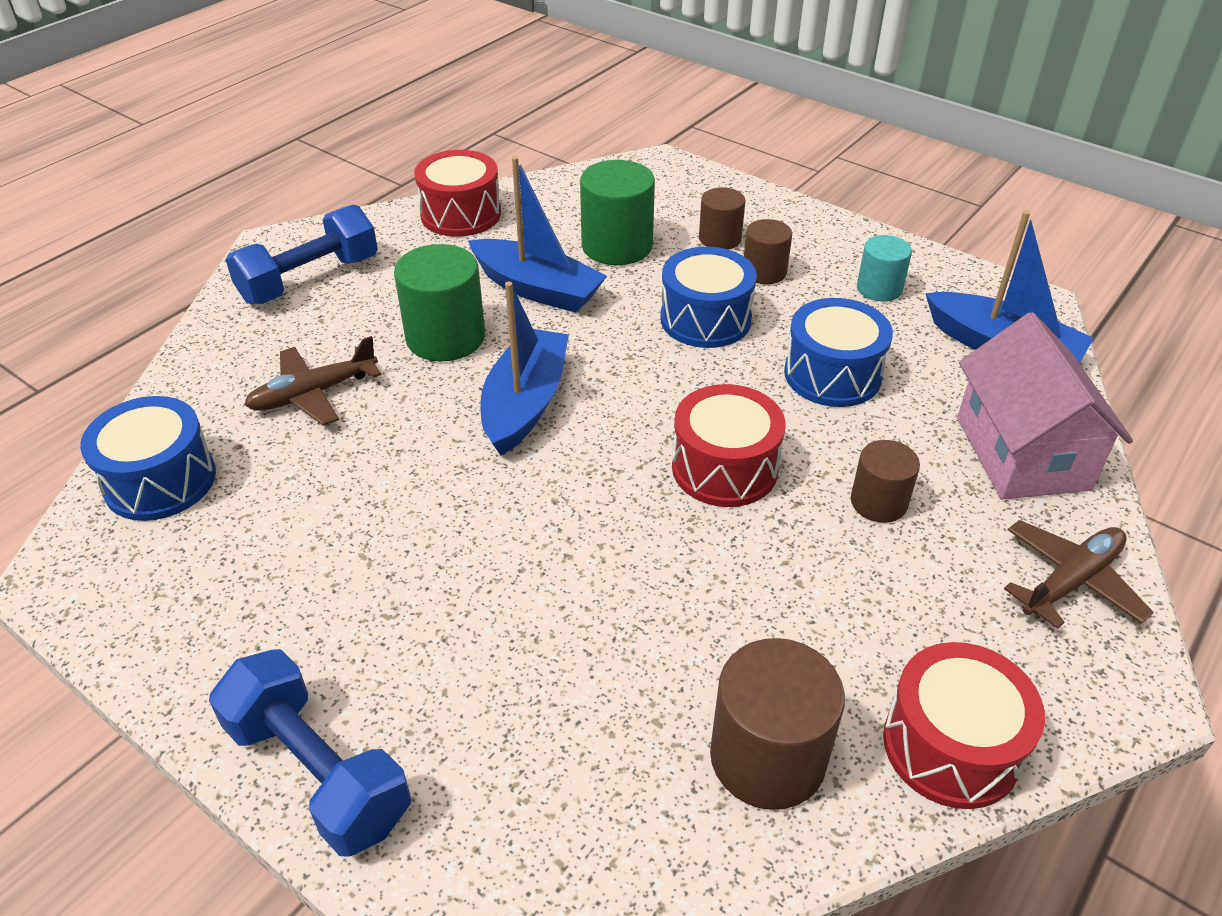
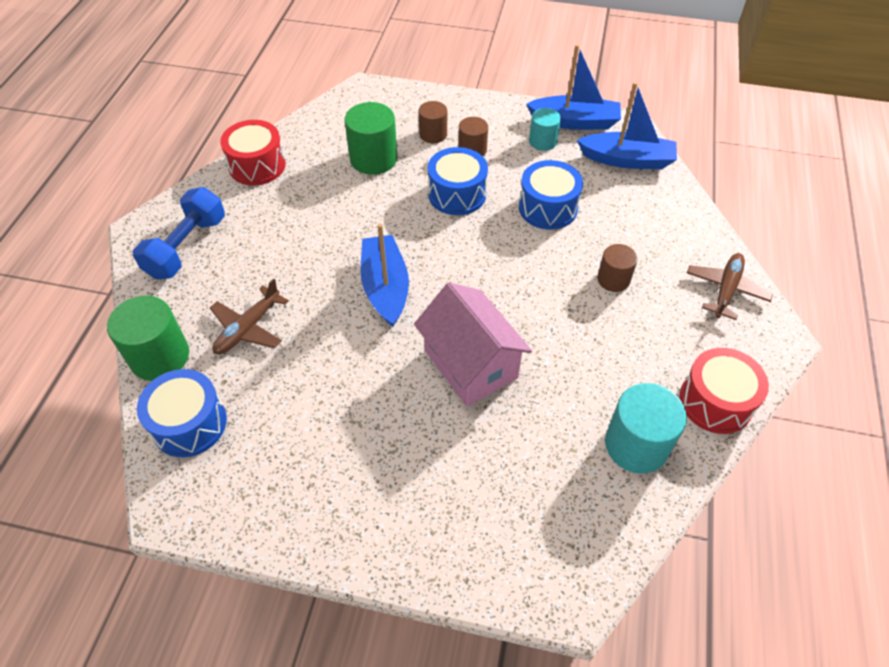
camera: 25 degrees left, 10 degrees up
blue dumbbell [209,649,411,856] -> none
green cylinder [394,244,485,361] -> green cylinder moved to [107,296,189,381]
blue boat [468,157,607,313] -> blue boat moved to [526,44,621,130]
red drum [672,384,786,507] -> none
brown cylinder [710,638,845,810] -> turquoise cylinder [605,383,687,474]
pink house [957,312,1133,499] -> pink house moved to [414,282,532,407]

